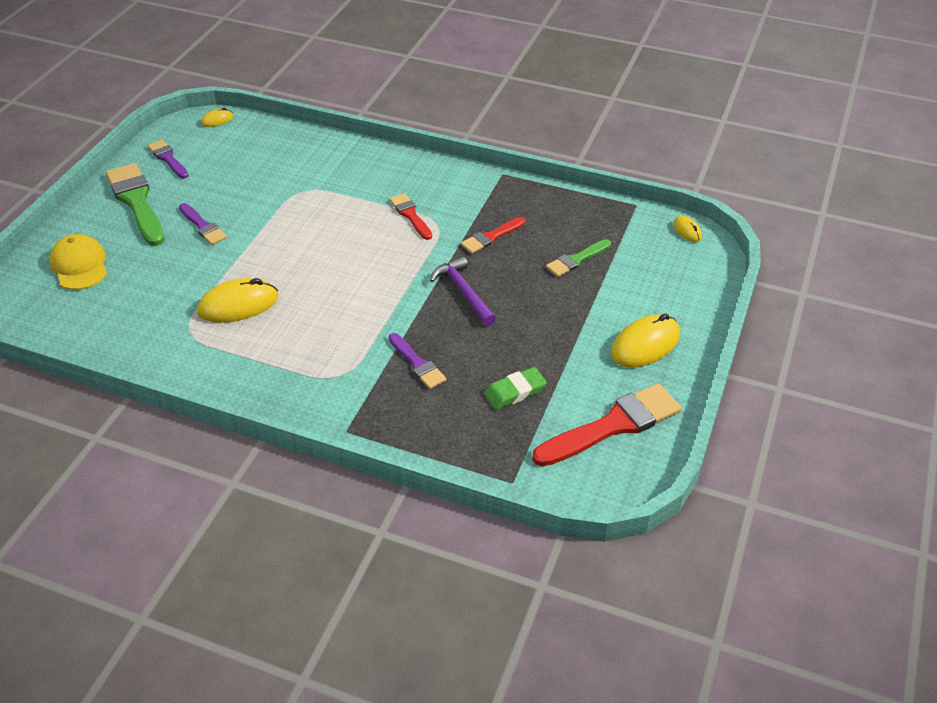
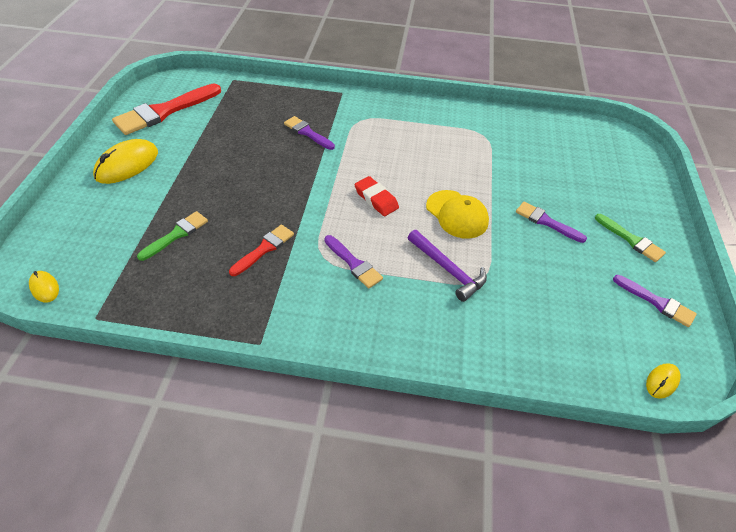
camera: 165 degrees right, 5 degrees up
yellow cap [50,234,107,290] -> yellow cap moved to [426,190,489,239]
green brush [106,163,165,246] -> green brush [595,214,666,262], size x0.55
yellow mouse [197,278,278,323] -> none
red brush [390,193,432,240] -> purple brush [324,235,383,289]
purple hammer [430,256,496,326] -> purple hammer moved to [408,230,487,302]
green eraser [484,367,547,410] -> none
none -> red eraser [354,176,399,216]

